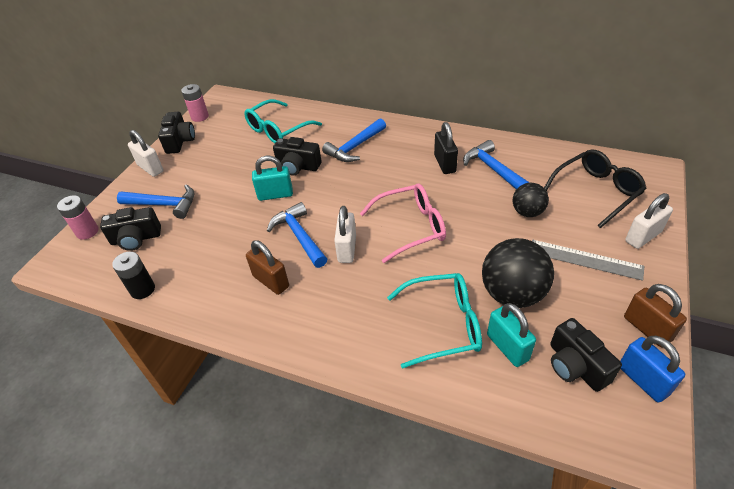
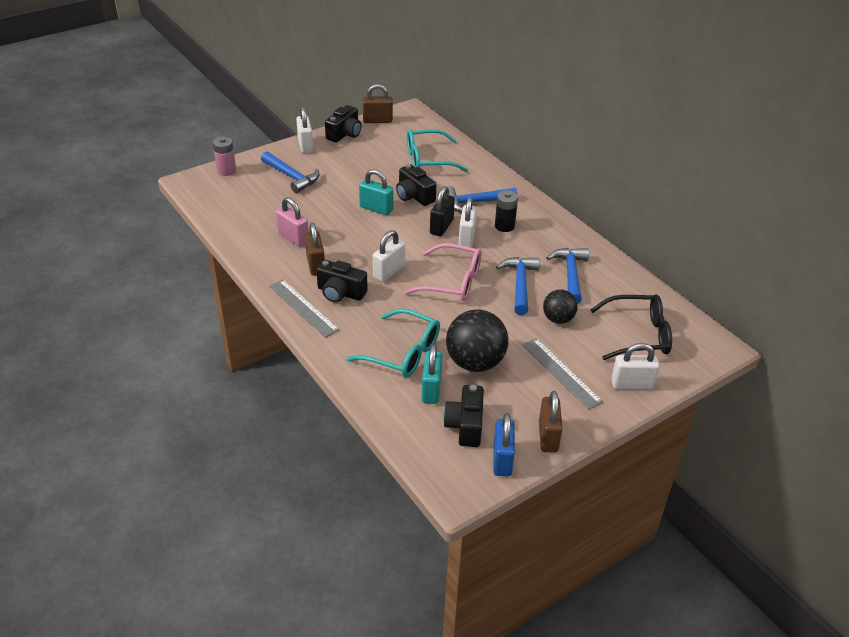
camera: 30 degrees right, 5 degrees down
black camera [100,207,161,251] -> black camera moved to [316,260,368,303]
black battery [112,251,155,299] -> black battery moved to [495,190,518,232]
pink battery [181,84,209,122] -> brown padlock [363,84,393,123]
blue hammer [267,202,327,268] -> blue hammer moved to [496,257,540,315]
black padlock [434,122,458,174] -> black padlock moved to [430,186,455,236]
none -> grey ruler [269,280,340,338]
none -> pink padlock [276,197,309,247]
none -> white padlock [458,197,477,248]

